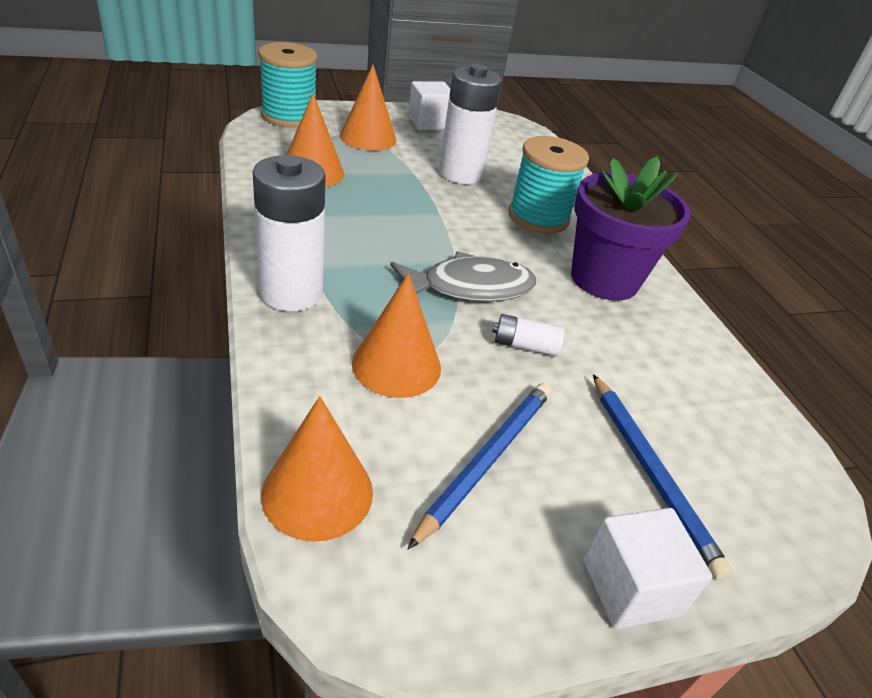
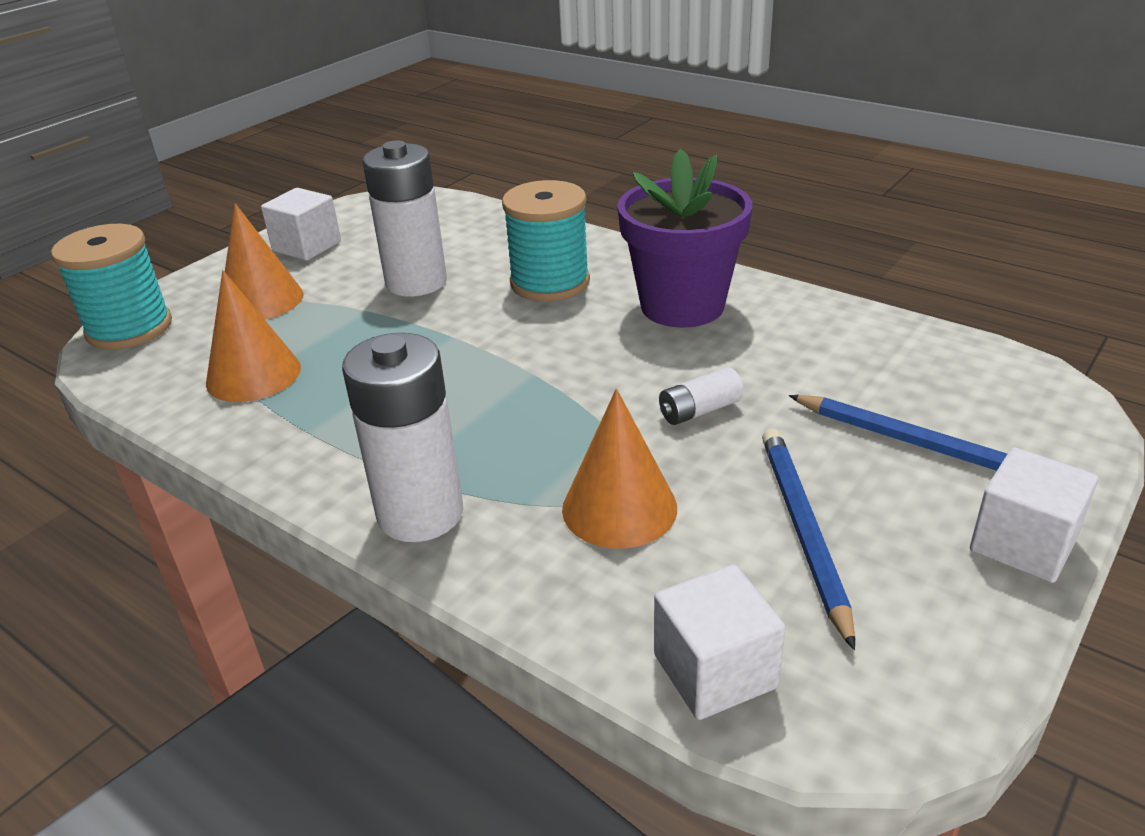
camera: 30 degrees left, 5 degrees down
orange cone [261,396,373,542] -> white cube [654,564,785,720]
grey fish [390,251,536,302] -> none

